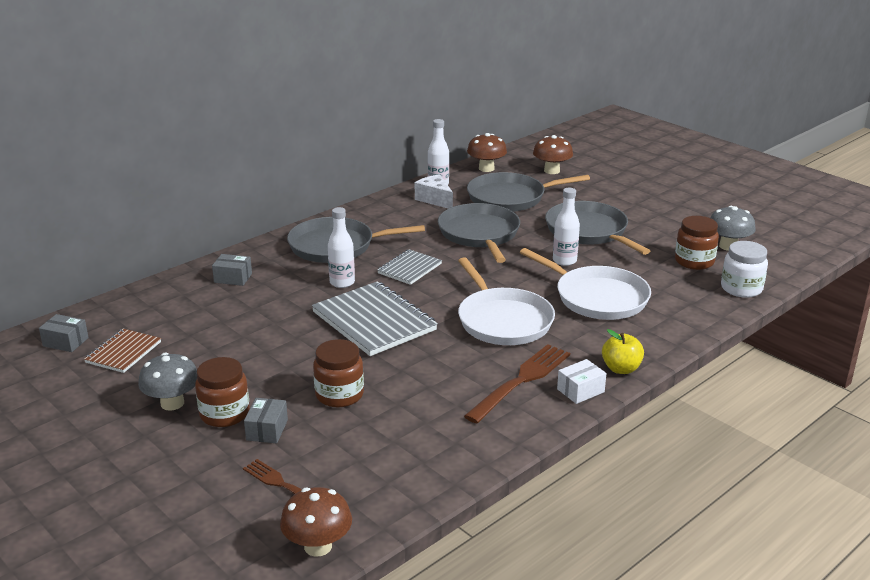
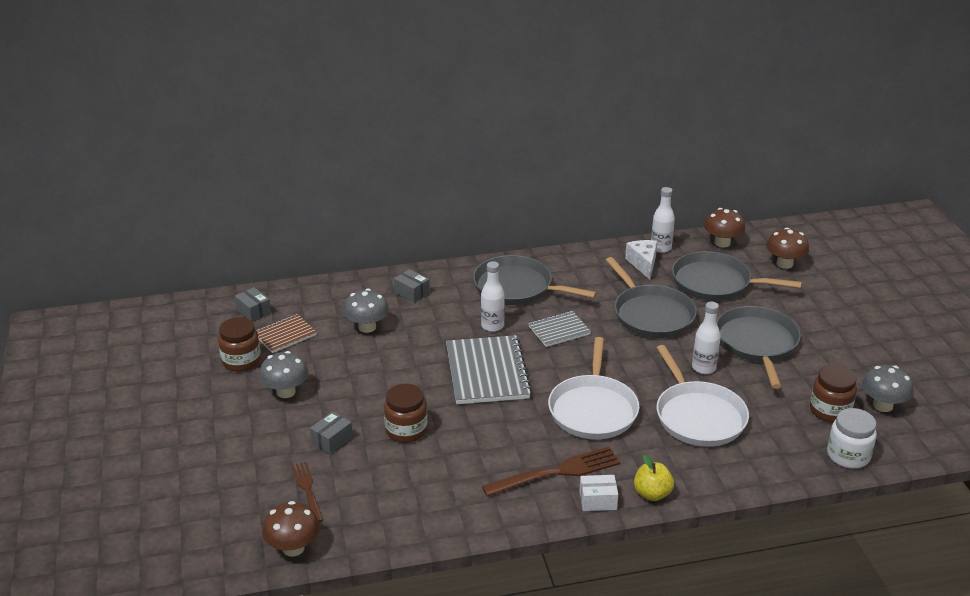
camera: 30 degrees right, 5 degrees up
brown jar [195,357,250,427] -> brown jar moved to [218,317,261,372]
grey pan [438,203,520,263] -> grey pan turned 135 degrees clockwise [606,257,697,338]
none -> grey mushroom [343,288,389,333]

